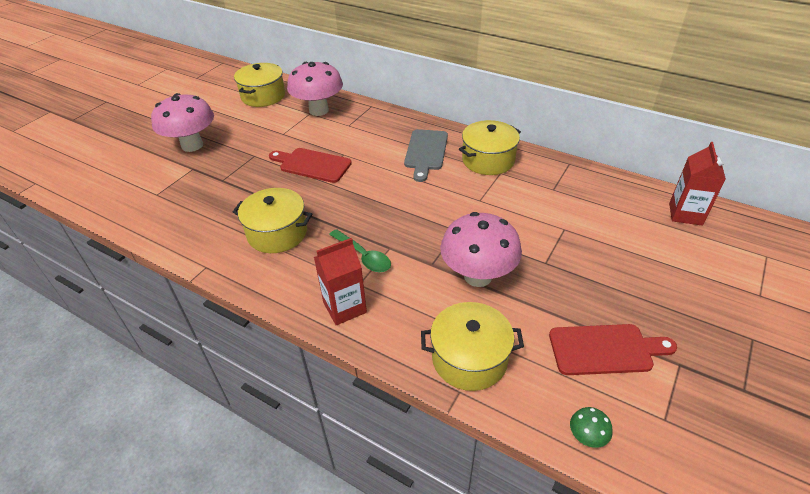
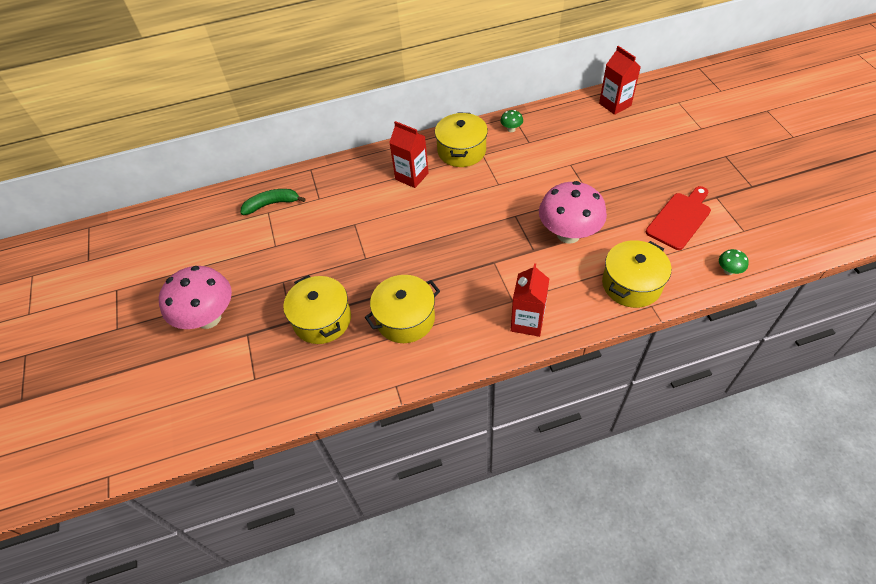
camera: 45 degrees left, 10 degrees up
yellow pot [234,63,285,107] -> yellow pot moved to [283,275,351,344]
red cutting board [269,148,352,183] -> none
pink mushroom [287,62,343,116] -> green banana [240,189,306,215]
green spoon [329,229,391,272] -> none
grey cutting board [404,129,448,182] -> red carton [389,121,429,188]
none -> green mushroom [500,110,523,132]

